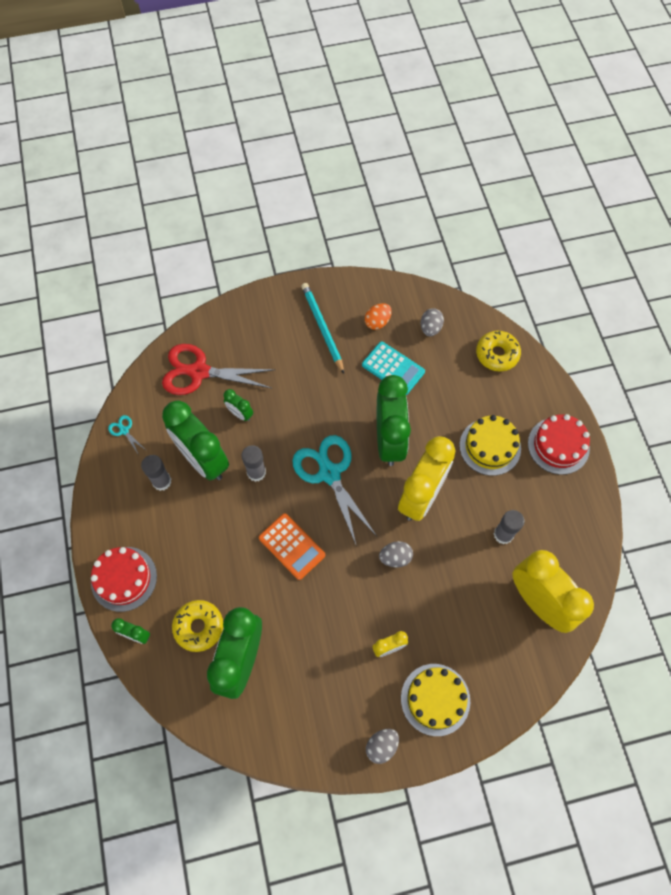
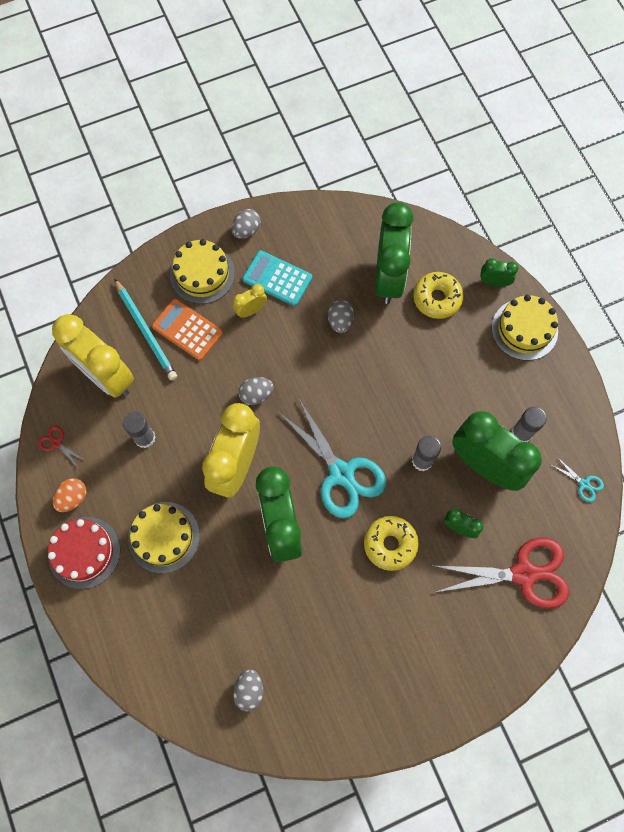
camera: 170 degrees right, 5 degrees up
red cake [91,547,157,612] -> yellow cake [492,295,558,361]
orange calculator [259,513,325,580] -> orange calculator moved to [152,299,223,361]
turquoise pencil [301,283,344,374] -> turquoise pencil moved to [114,278,177,381]
turquoise calculator [362,341,425,395] -> turquoise calculator moved to [242,250,312,306]
orange egg [365,303,392,330] -> orange egg moved to [53,478,86,512]
yellow donut [476,331,521,372] -> yellow donut moved to [364,516,419,571]
none -> red scissors [38,425,87,467]
none -> grey egg [328,300,354,333]

